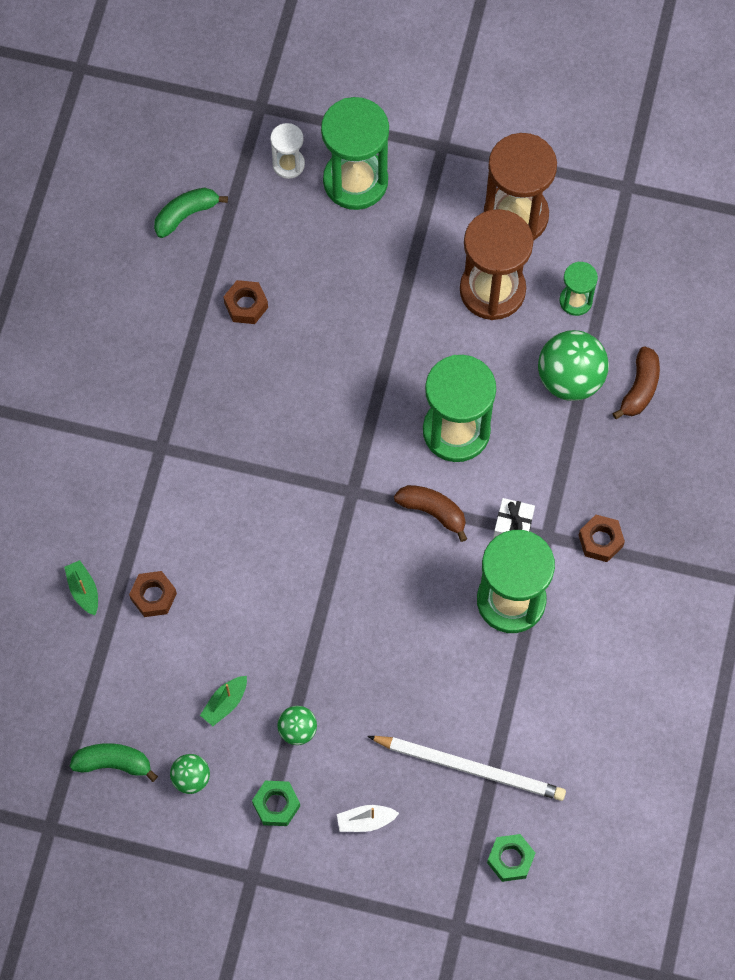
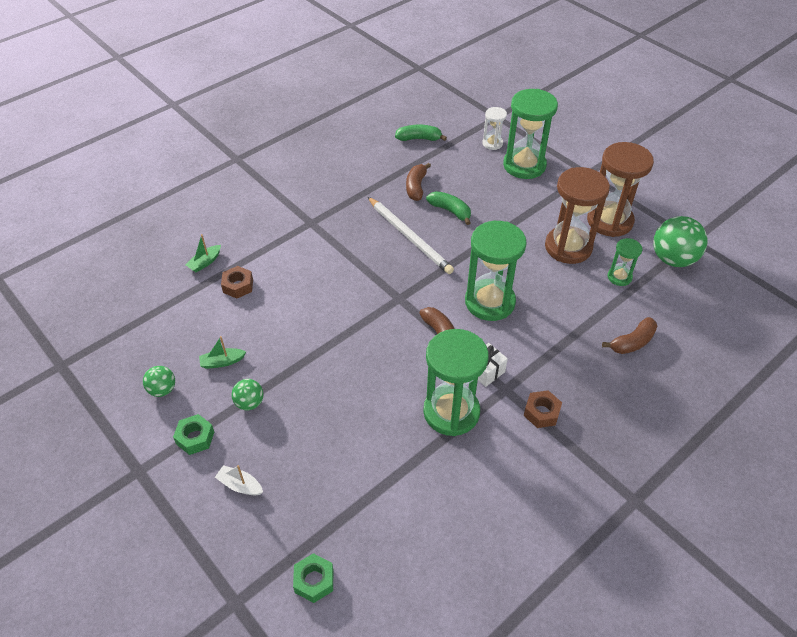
camera: 35 degrees right, 20 degrees down
green boat [64,560,98,615] -> green boat turned 150 degrees counterclockwise [185,234,221,273]
green banana [70,743,158,782] -> green banana moved to [426,191,471,225]
brown nut [223,280,268,324] -> brown banana [406,163,431,201]
white pencil [367,736,566,801] -> white pencil moved to [368,197,454,274]
green ball [538,330,609,401] -> green ball moved to [653,216,708,267]

